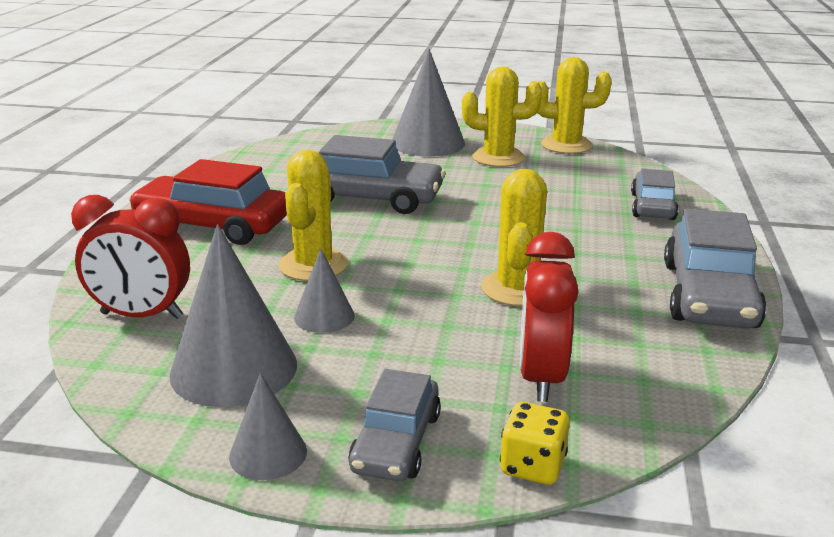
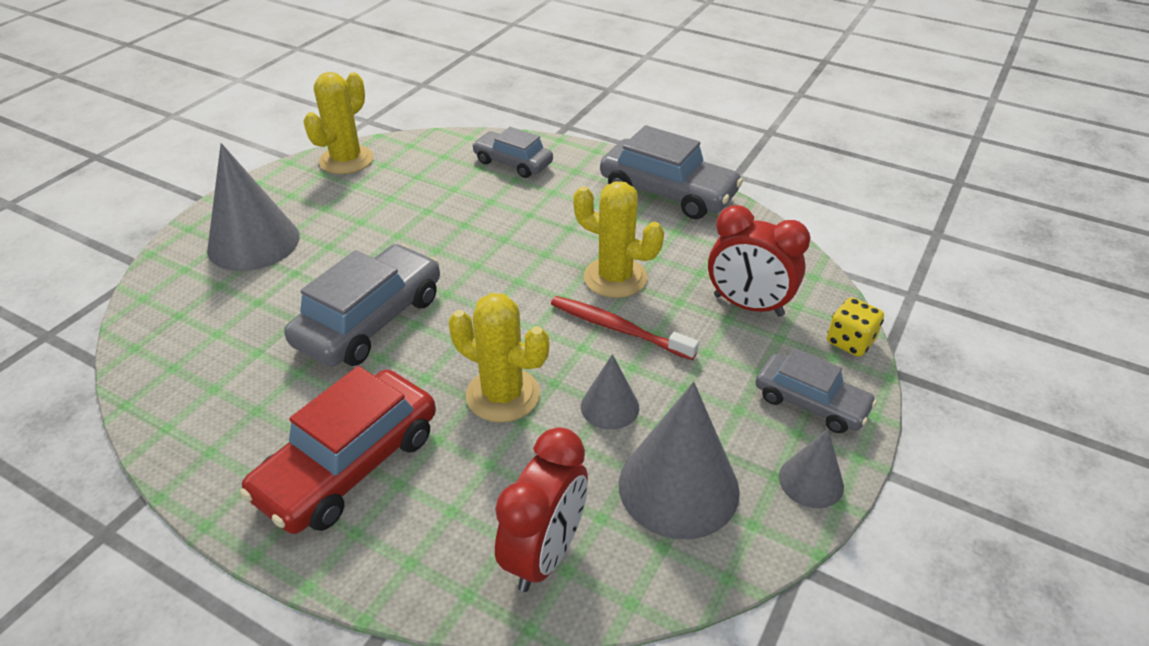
camera: 70 degrees left, 15 degrees up
yellow cactus [462,66,542,167] -> none
none -> red toothbrush [551,296,699,360]

